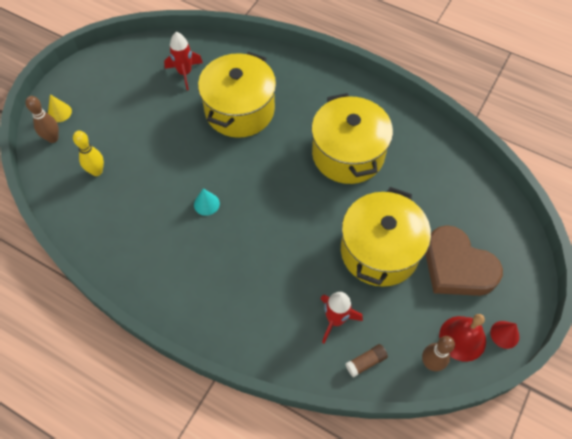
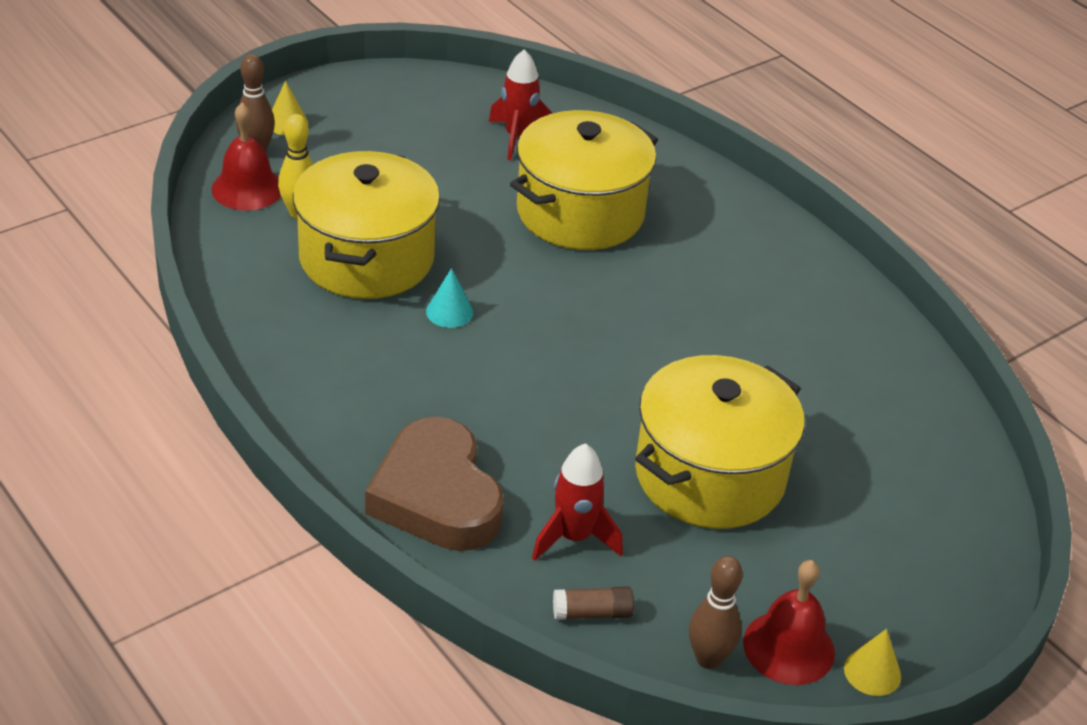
camera: 20 degrees right, 20 degrees down
yellow pot [311,93,393,184] -> yellow pot moved to [293,151,440,299]
brown heart [425,225,503,296] -> brown heart moved to [365,417,504,551]
red cone [490,321,519,349] -> yellow cone [844,629,901,696]
none -> red bell [212,102,281,210]

